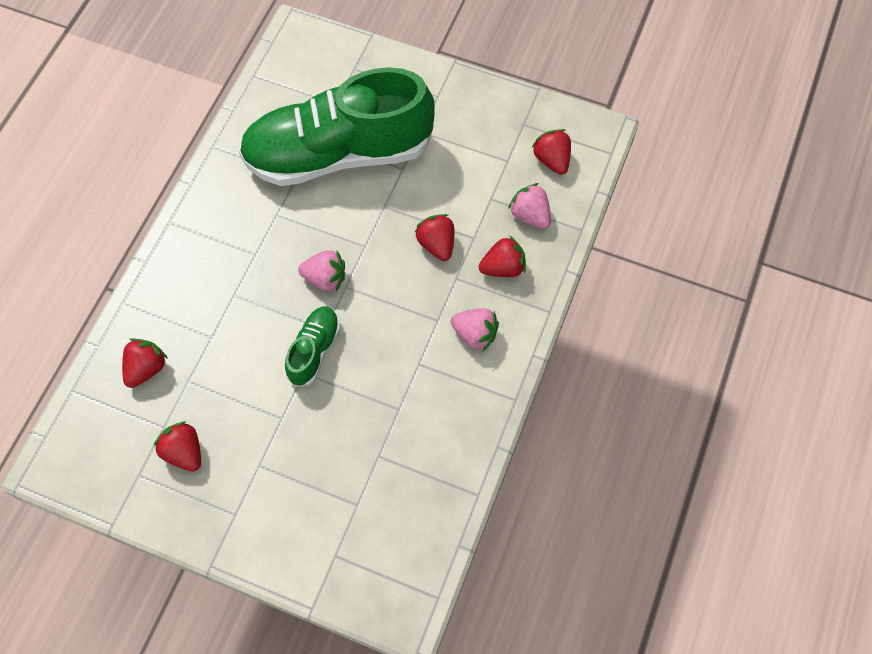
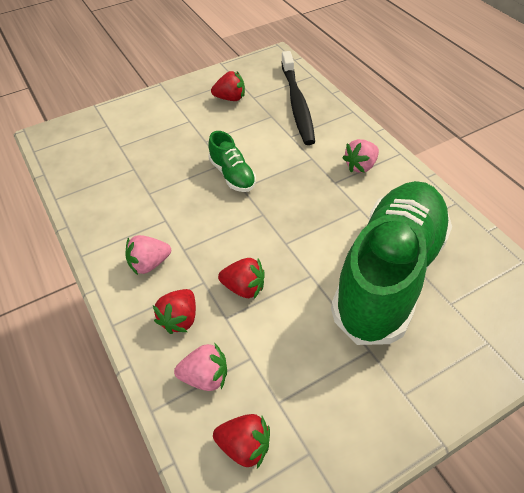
camera: 130 degrees right, 15 degrees down
red strawberry [122,338,168,388] -> black toothbrush [281,51,315,145]
pink strawberry [298,250,345,291] -> pink strawberry moved to [342,139,379,173]

